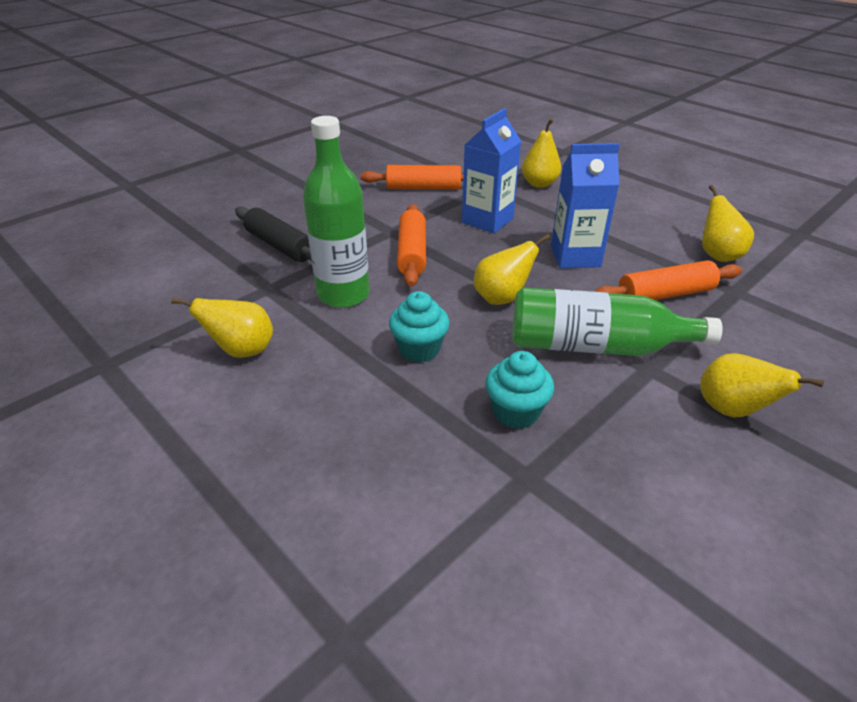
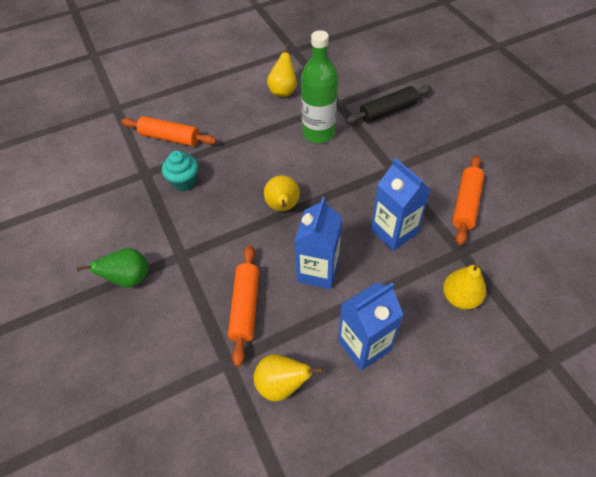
camera: 110 degrees right, 15 degrees up
turquoise cupcake [389,291,450,363] -> none
orange rolling pin [397,204,426,287] -> orange rolling pin moved to [121,116,217,146]
green bottle [513,287,723,356] -> none
yellow pear [700,353,824,418] -> green pear [76,248,148,288]
none -> blue carton [338,283,404,371]

